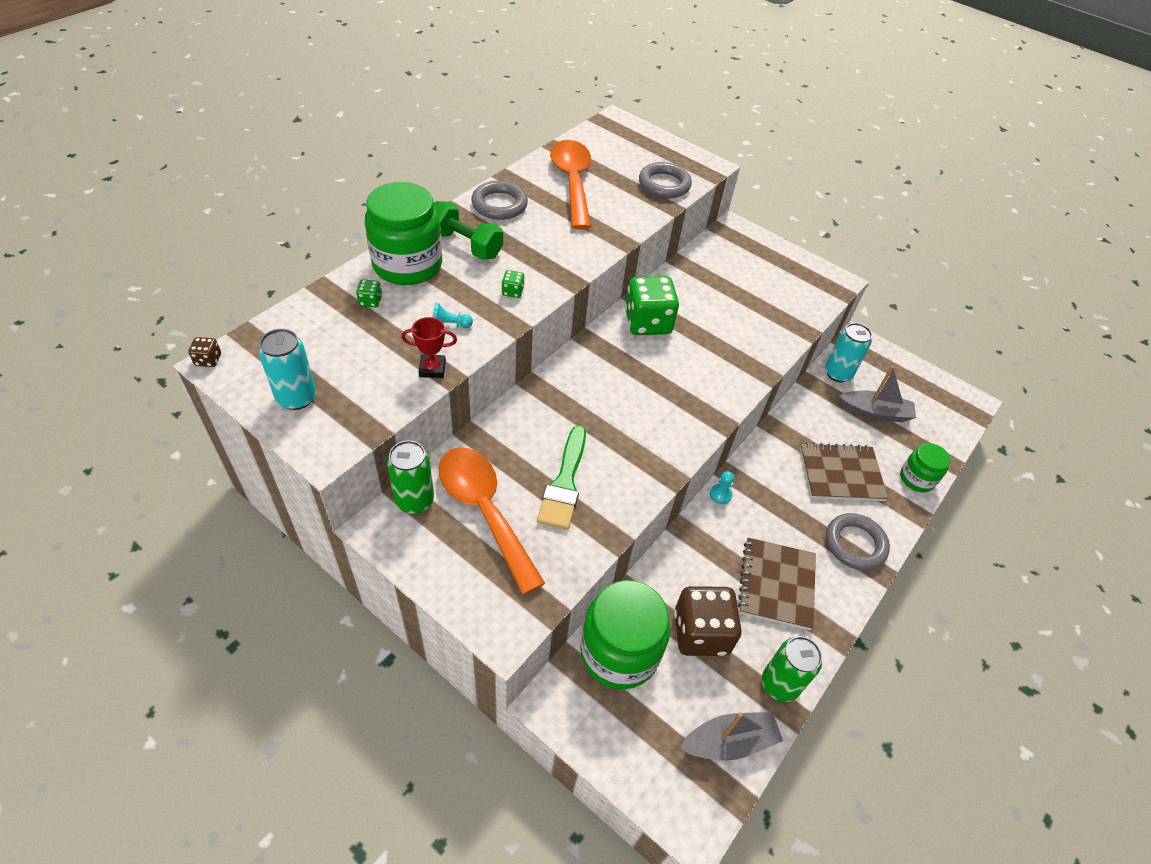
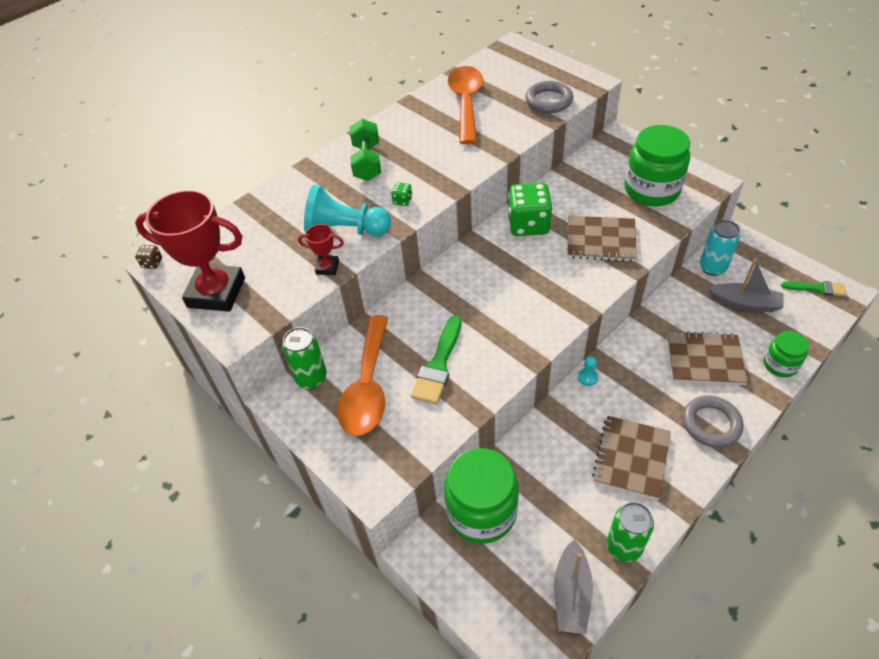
camera: 15 degrees right, 0 degrees up
turquoise can [259,329,316,410] -> red trophy [135,190,245,312]
green dice [356,279,382,307] -> none
green jar [365,182,442,285] -> green jar moved to [625,125,690,206]
turquoise pawn [432,303,473,328] -> turquoise pawn [304,185,391,237], size x2.41
green dumbbell [434,201,503,260] -> green dumbbell turned 45 degrees clockwise [350,119,381,181]
orange spoon [438,447,545,595] -> orange spoon turned 150 degrees counterclockwise [337,315,388,436]
grey ring [471,181,528,220] -> none
brown dice [674,586,742,656] -> none
grey boat [680,712,783,760] -> grey boat turned 105 degrees clockwise [554,539,593,634]
none -> brown notebook [567,216,637,262]
none -> green brush [781,281,846,296]

